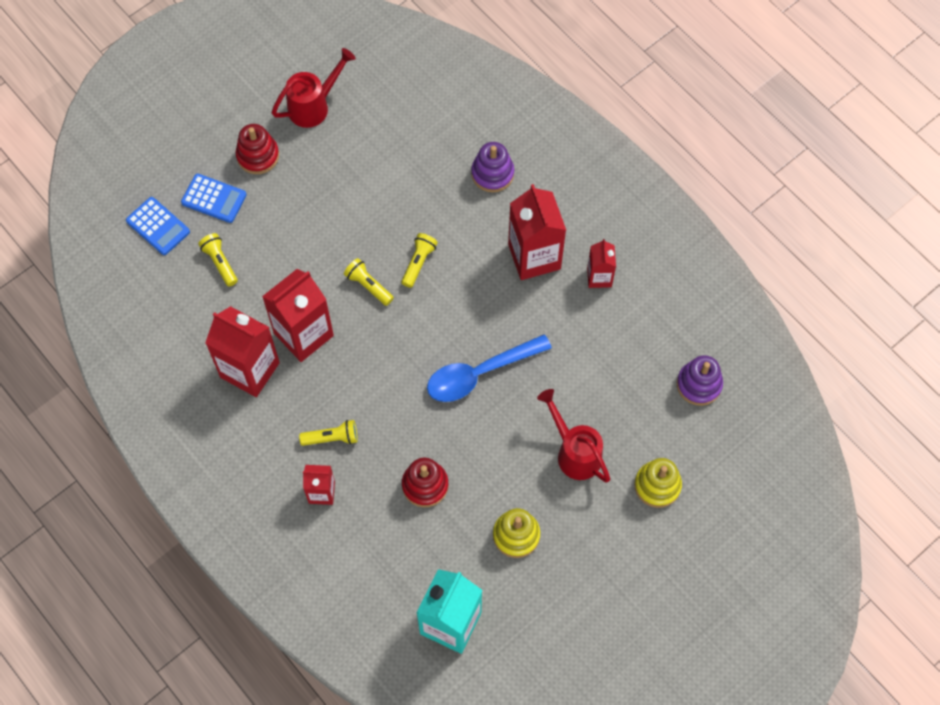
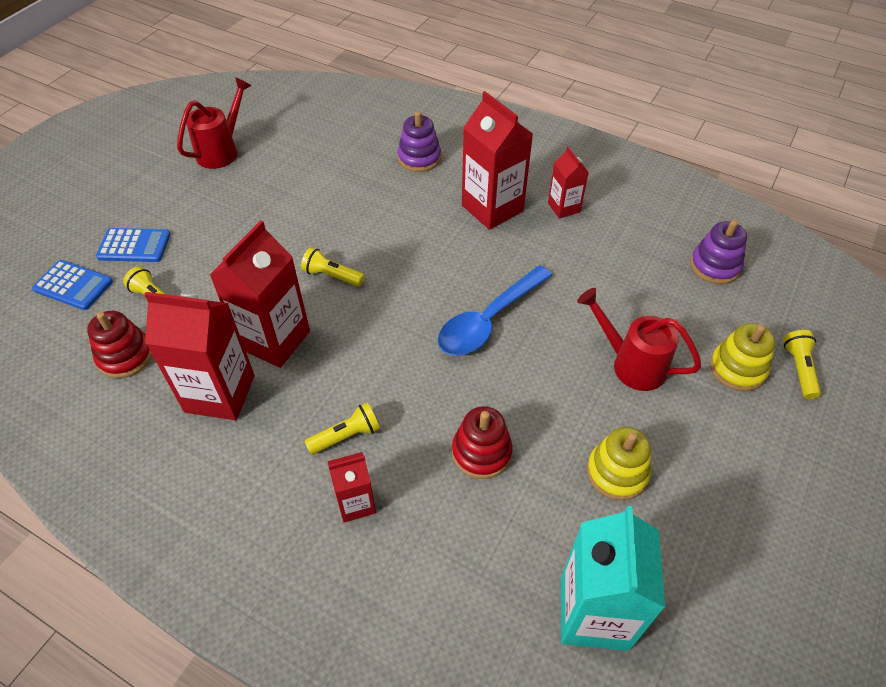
camera: 20 degrees left, 15 degrees down
red stacking toy [236,124,279,174] -> red stacking toy moved to [87,311,152,378]
yellow flashlight [401,233,438,288] -> yellow flashlight moved to [784,330,821,399]

